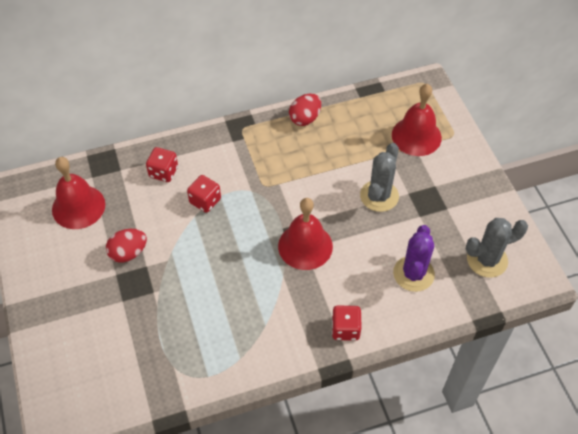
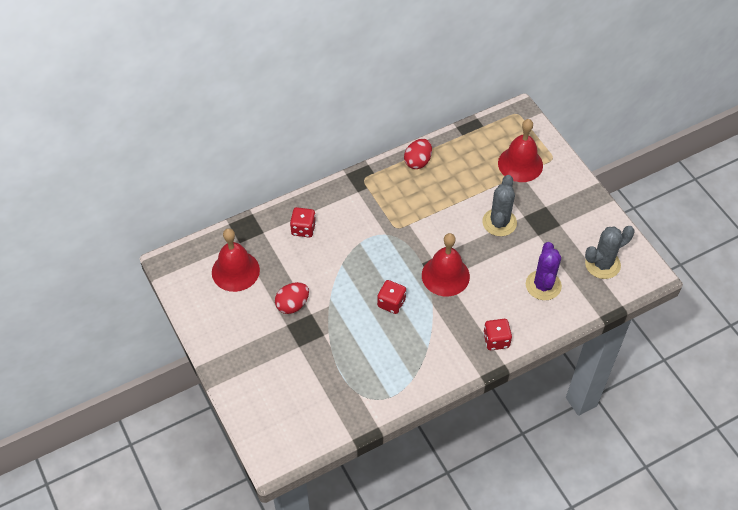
camera: 10 degrees left, 0 degrees up
red dice [187,175,221,213] -> red dice moved to [377,280,406,314]

